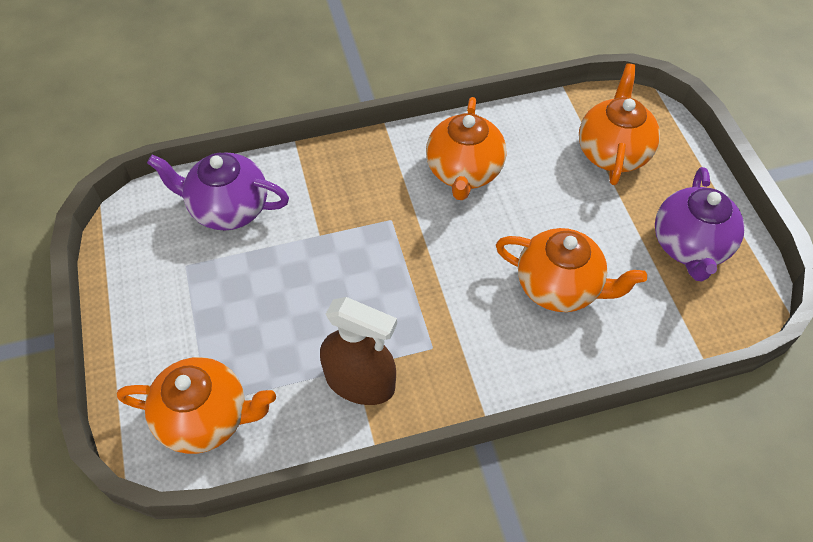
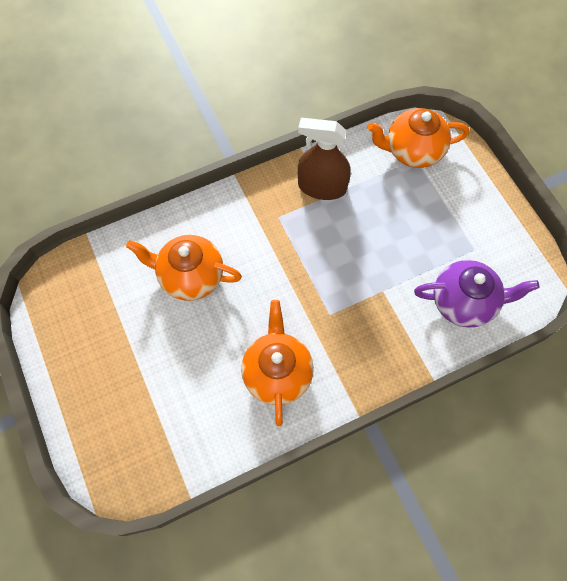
camera: 170 degrees right, 10 degrees up
orange teapot [579,64,660,185] -> none
purple teapot [655,167,745,281] -> none

